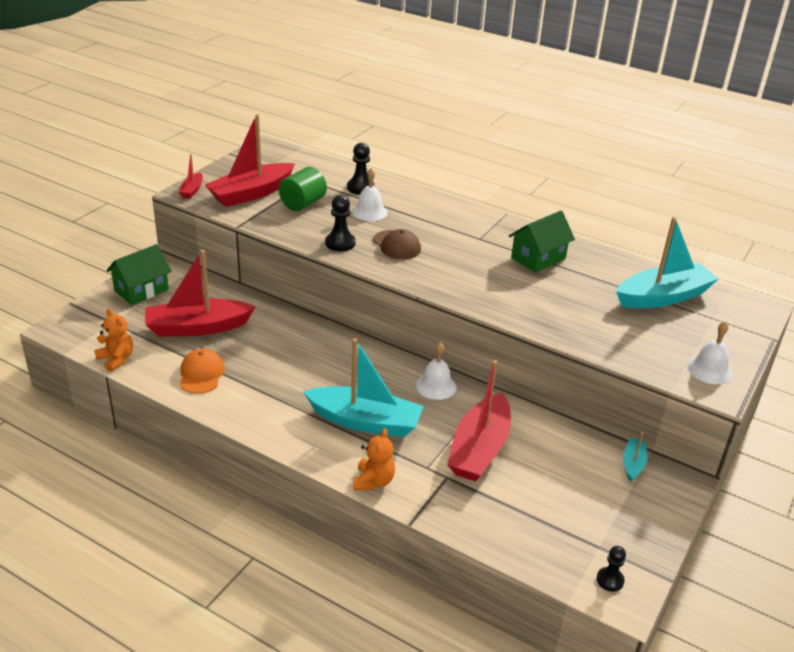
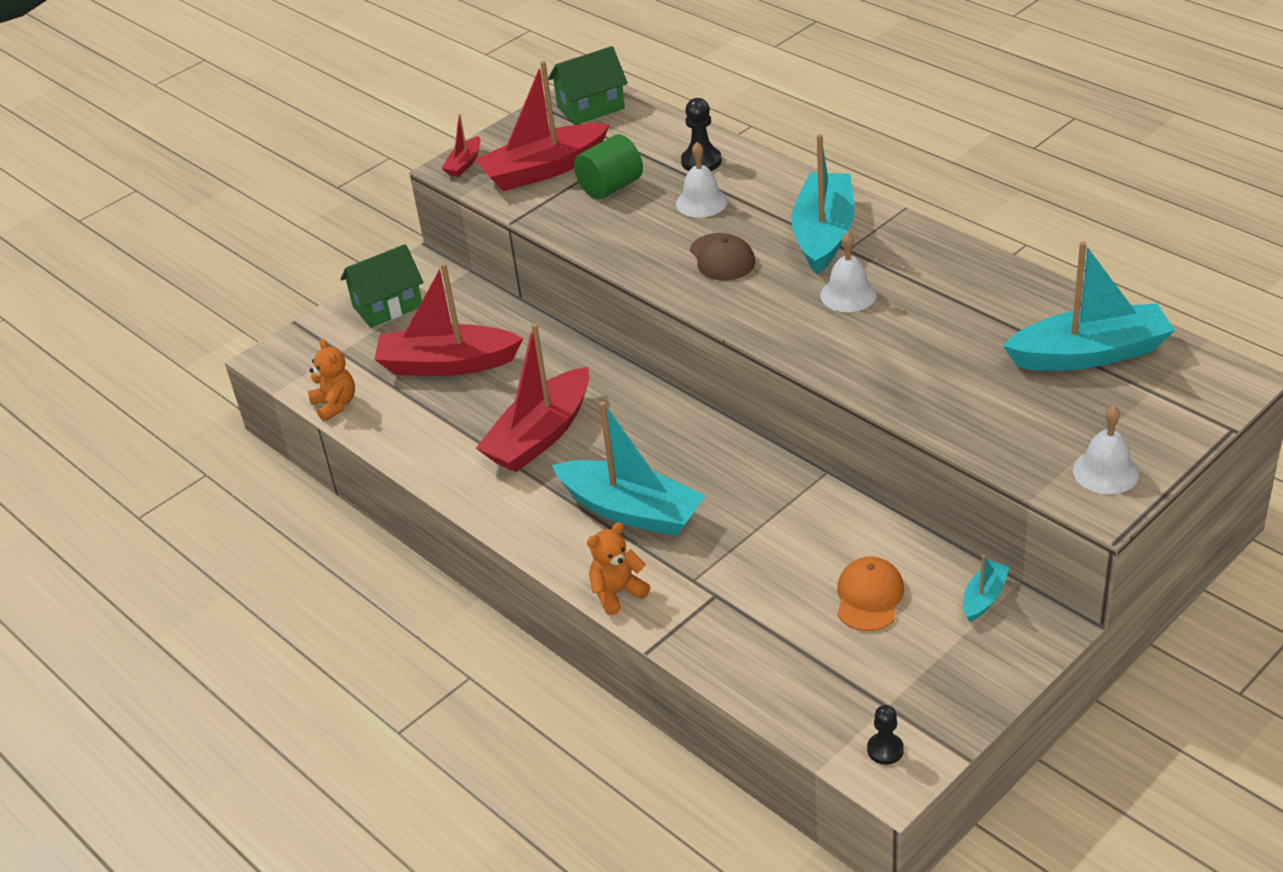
camera: 20 degrees right, 5 degrees up
orange cap [180,349,224,394] -> orange cap moved to [837,557,904,631]
black pawn [325,195,356,251] -> none
orange teddy bear [353,428,395,490] -> orange teddy bear turned 150 degrees counterclockwise [587,522,650,615]
white bell [416,342,456,400] -> white bell moved to [820,232,877,312]
red boat [447,360,511,482] -> red boat moved to [476,323,589,472]
green house [509,210,575,273] -> green house moved to [548,46,628,125]
none -> turquoise boat [792,134,855,275]

